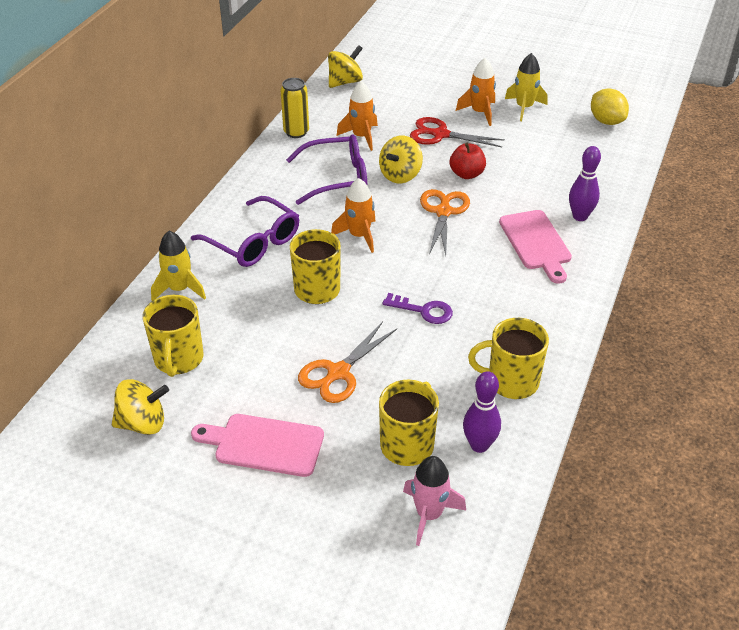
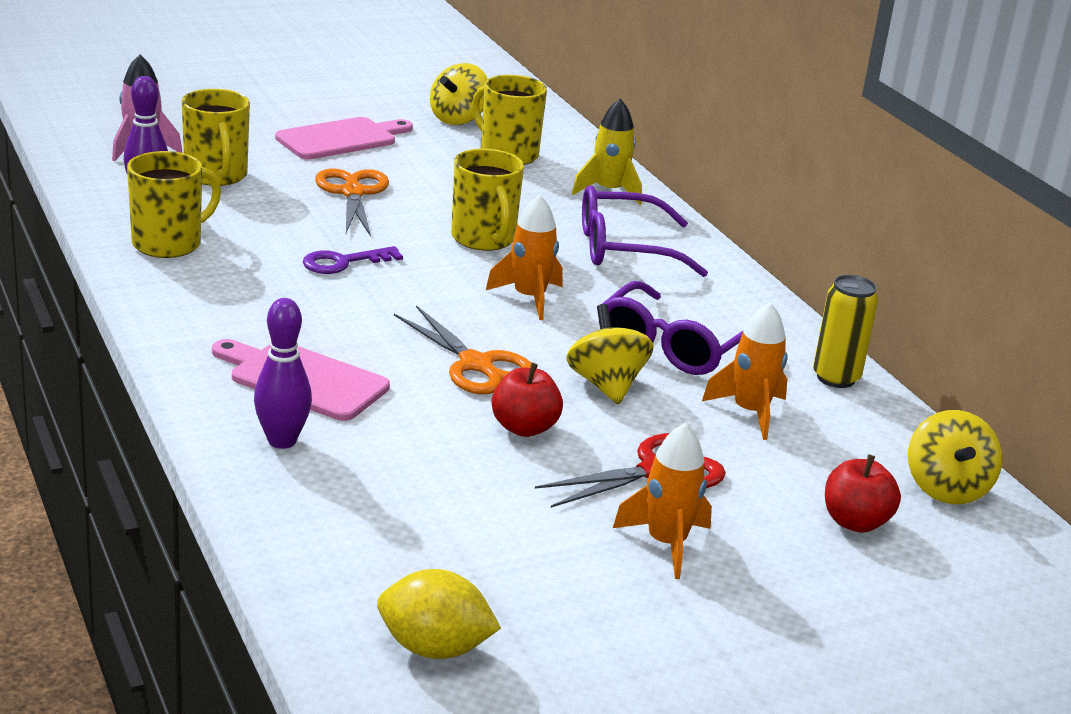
camera: 130 degrees right, 15 degrees down
yellow rocket [505,53,548,121] -> none
none -> red apple [825,454,901,533]

